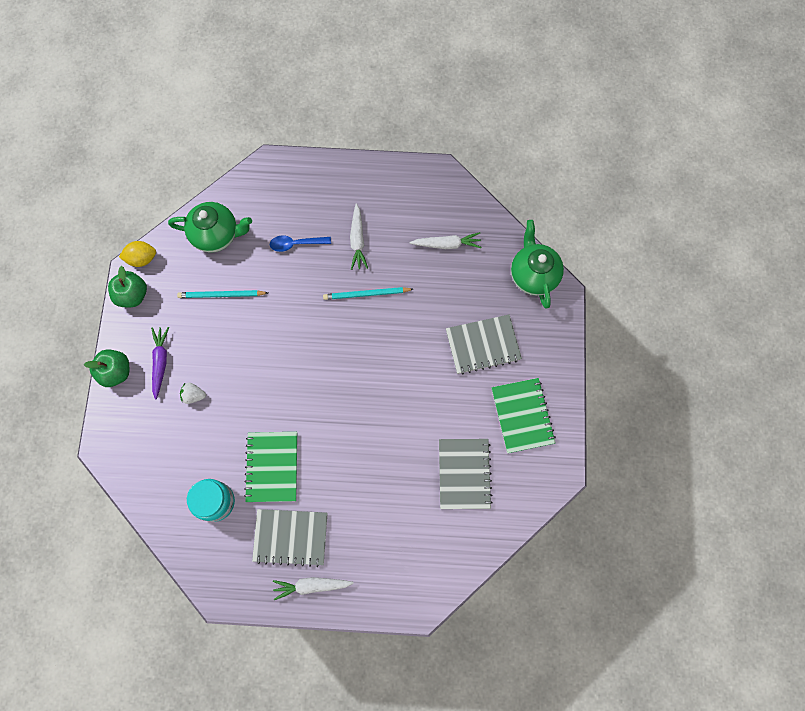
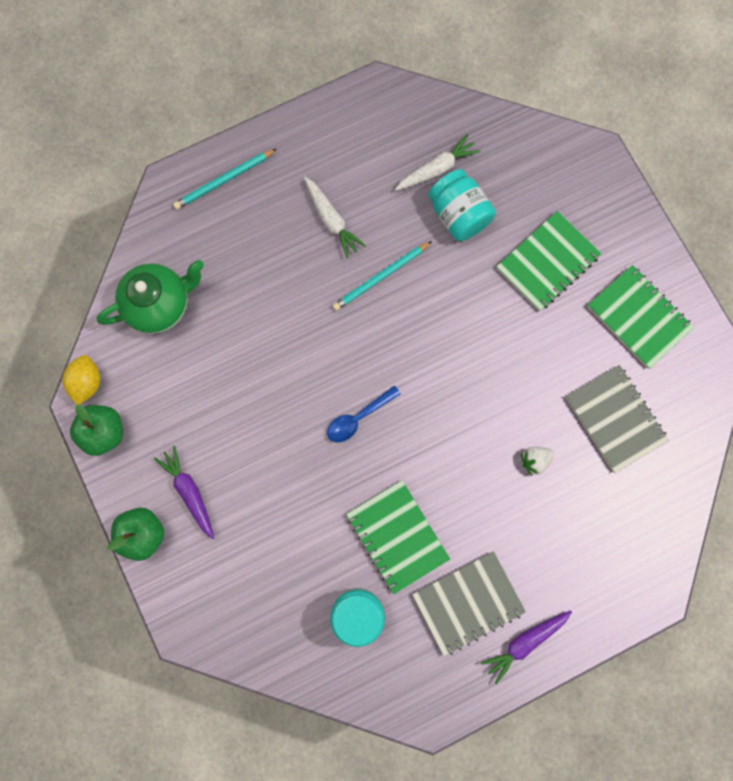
camera: 30 degrees left, 5 degrees up
yellow lemon [119,241,156,267] -> yellow lemon turned 45 degrees counterclockwise [63,355,100,405]
turquoise pencil [177,290,268,298] -> turquoise pencil moved to [173,149,277,210]
white strawberry [180,383,206,404] -> white strawberry moved to [521,447,554,475]
blue spoon [270,236,331,252] -> blue spoon moved to [327,385,401,442]
white carrot [273,577,354,600] -> purple carrot [481,611,572,684]
grey notebook [446,314,522,374] -> green notebook [496,211,601,311]
green teapot [511,220,564,308] -> none
none -> turquoise jar [428,169,496,241]

